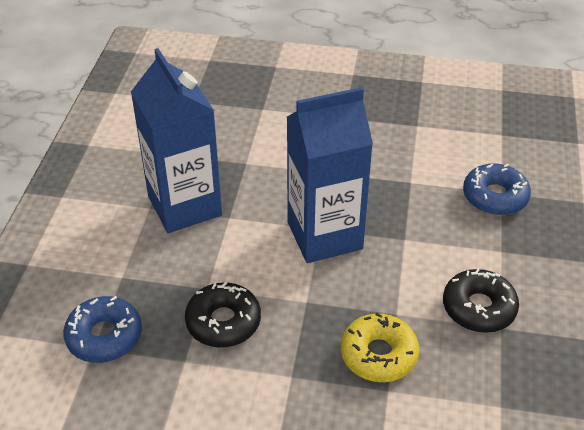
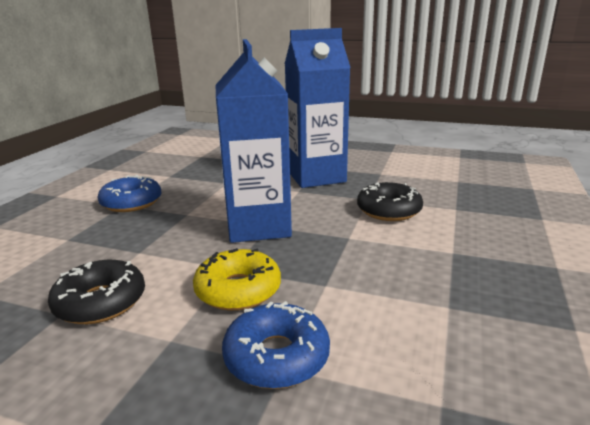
camera: 100 degrees right, 20 degrees down
blue donut [63,296,142,363] -> blue donut moved to [97,175,161,212]
black donut [185,282,261,347] -> black donut moved to [357,182,423,221]
yellow donut [341,313,419,382] -> yellow donut moved to [193,248,281,311]

